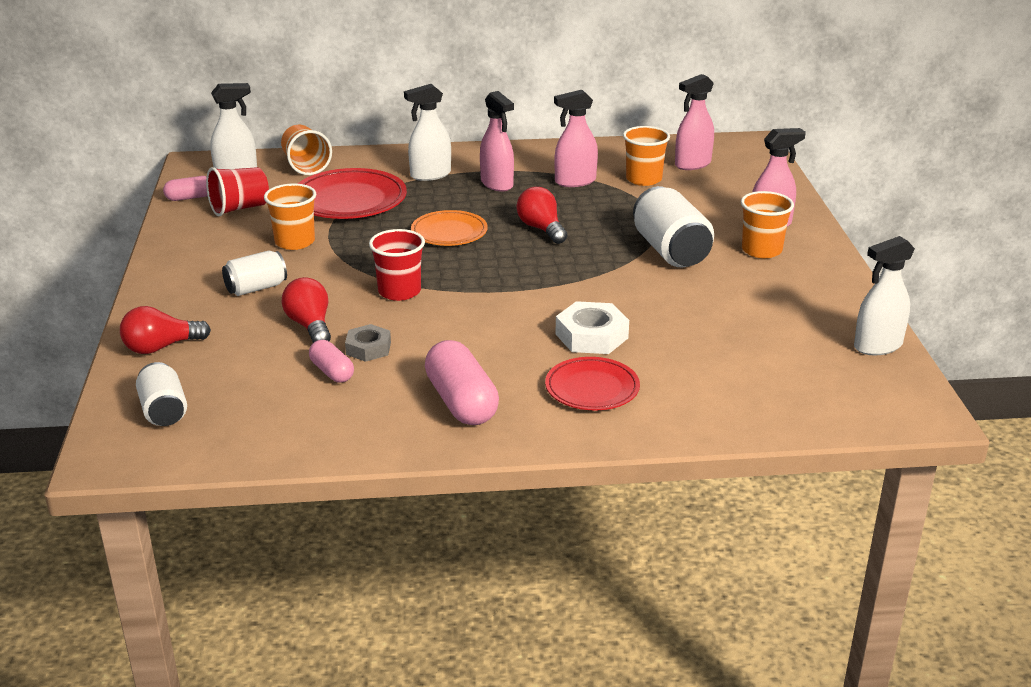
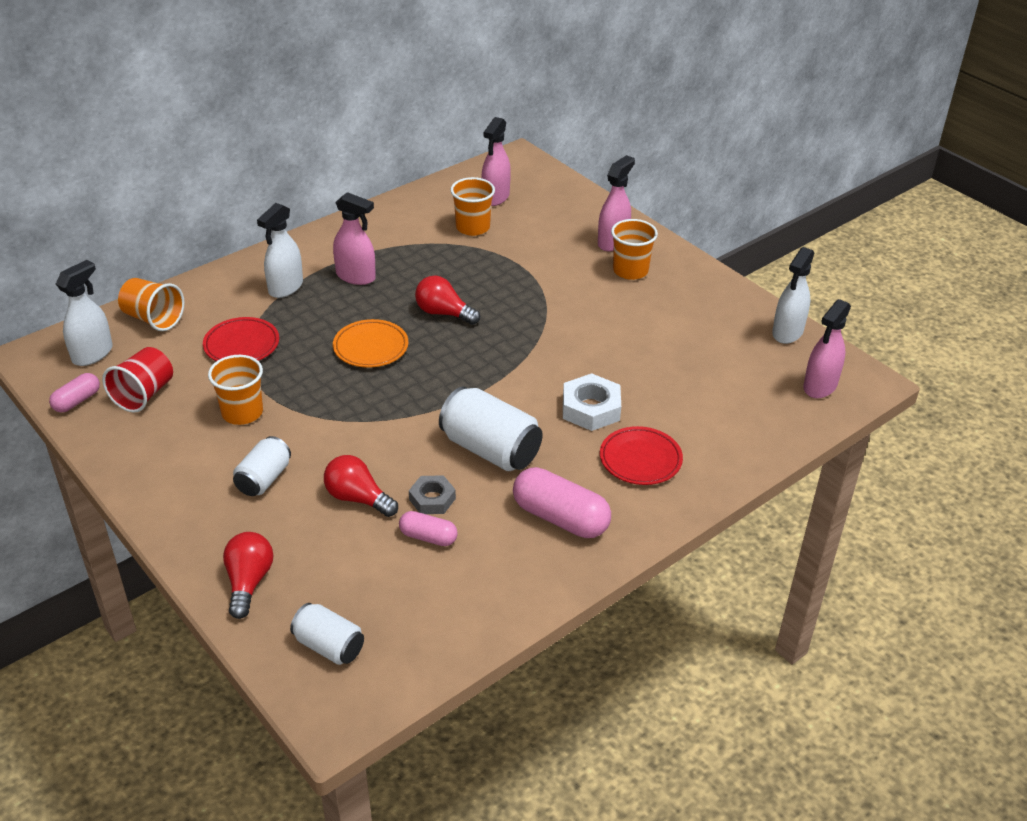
camera: 35 degrees left, 10 degrees up
red light bulb [120,306,211,354] -> red light bulb turned 150 degrees clockwise [223,532,273,619]
red plate [298,168,407,219] -> red plate [203,317,279,361], size x0.64
red cup [369,229,425,301] -> none
pink spray bottle [554,90,598,187] -> pink spray bottle moved to [803,299,851,398]
white can [633,186,714,267] -> white can moved to [439,387,543,471]

